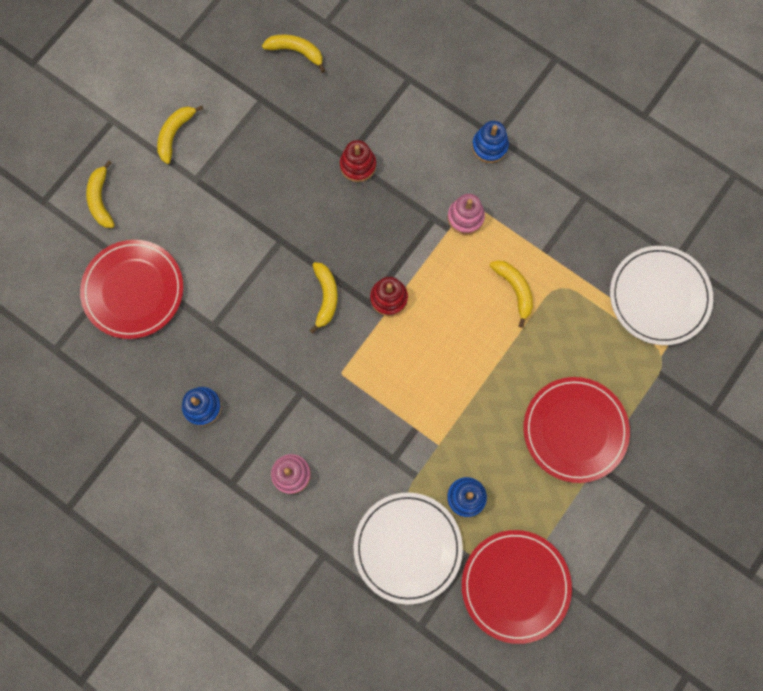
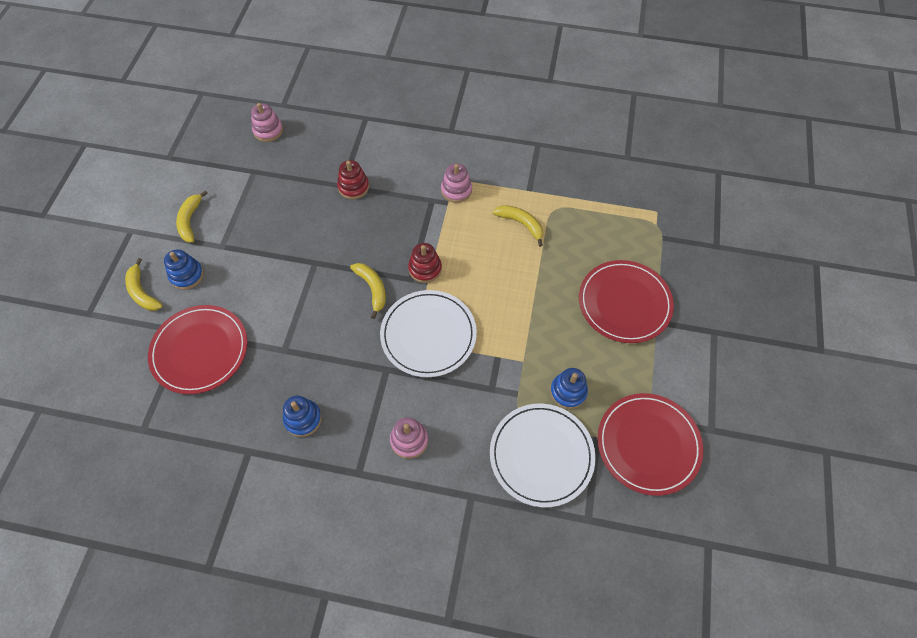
camera: 25 degrees left, 15 degrees down
yellow banana [262,34,326,73] -> pink stacking toy [251,103,283,142]
blue stacking toy [472,121,509,163] -> blue stacking toy moved to [164,249,204,290]
white plate [610,246,713,345] -> white plate moved to [380,290,477,377]

